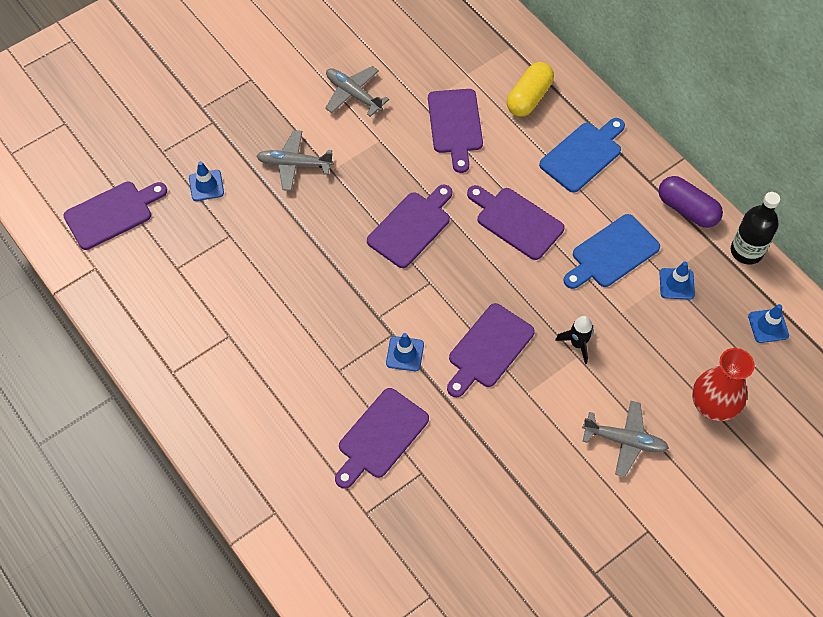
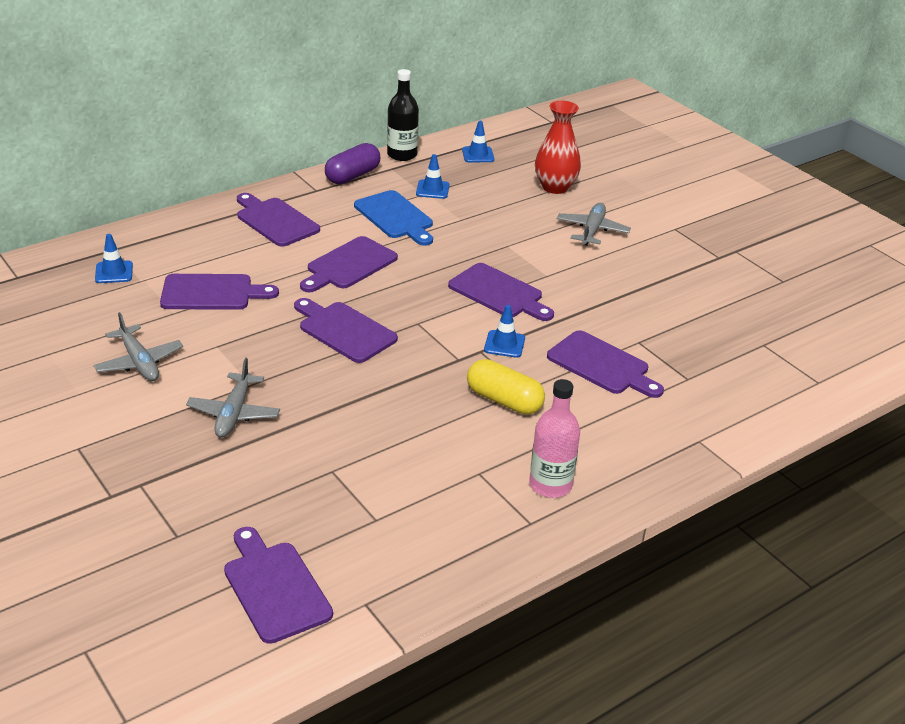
camera: 90 degrees left, 25 degrees down
blue traffic cone [189,161,224,201] -> blue traffic cone moved to [95,234,133,283]
grey plane [325,66,389,117] -> grey plane turned 75 degrees counterclockwise [94,312,183,381]
yellow capsule [507,62,554,117] -> yellow capsule moved to [467,359,545,415]
blue cutting board [539,118,625,193] -> purple cutting board [237,193,320,247]
black rocket [555,316,593,364] -> none
none -> pink bottle [529,379,580,498]

